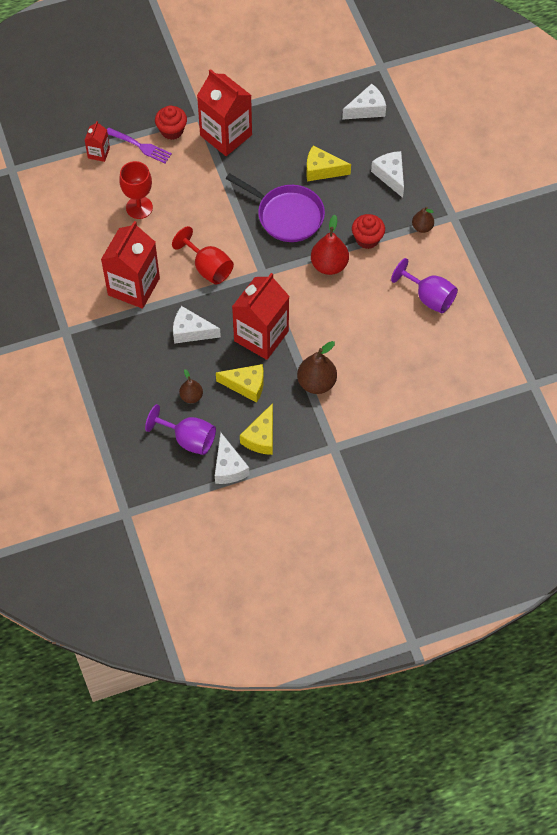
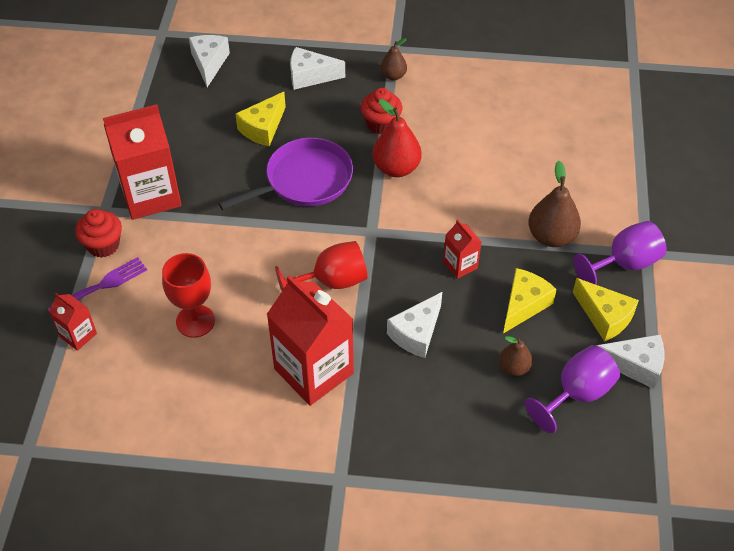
camera: 65 degrees left, 10 degrees down
red carton [232,273,289,360] -> red carton [443,220,481,279], size x0.48
purple goblet [391,258,458,313] -> purple goblet moved to [574,221,667,285]

